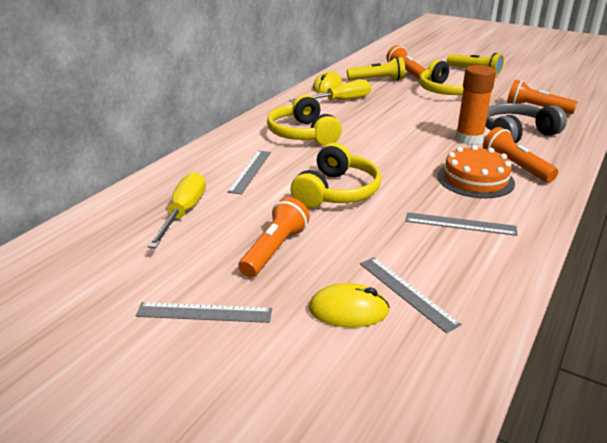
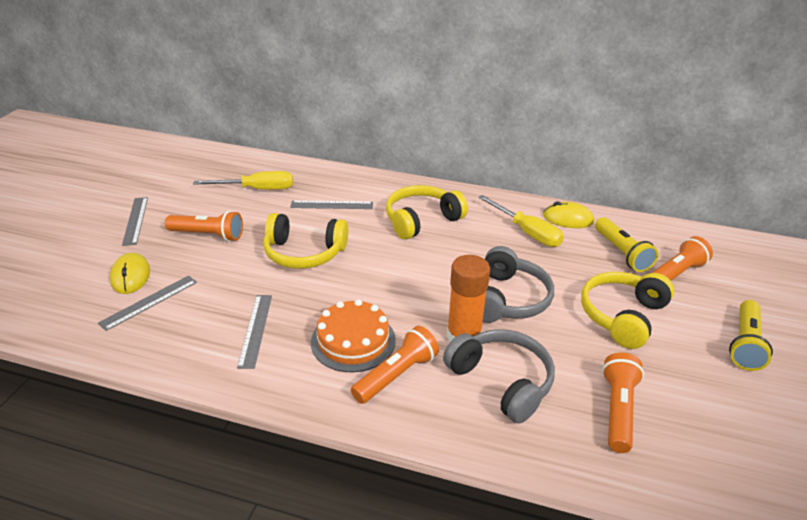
camera: 75 degrees right, 5 degrees up
none -> grey headphones [483,246,554,323]

